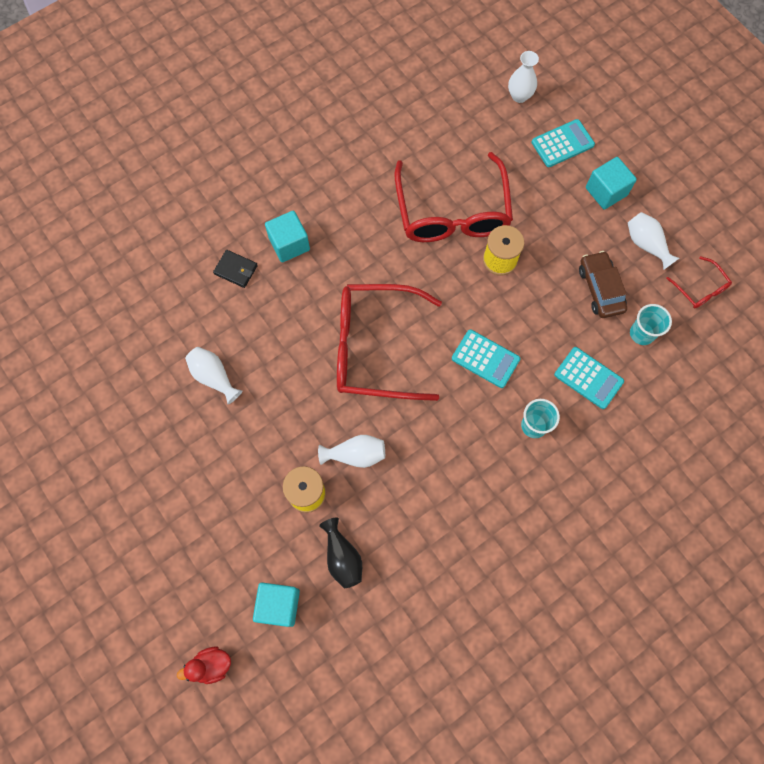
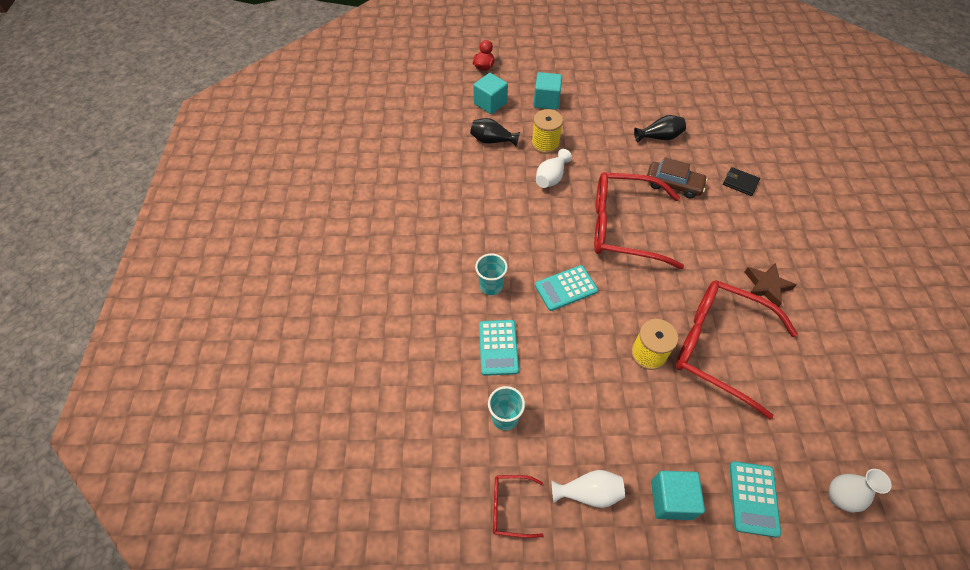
camera: 125 degrees right, 15 degrees down
white vase [185,347,242,404] -> black vase [634,115,686,143]
black wallet [213,250,258,288] -> black wallet turned 60 degrees clockwise [723,167,760,196]
turquoise cube [265,211,310,262] -> turquoise cube moved to [534,72,562,110]
red glasses [337,284,442,401] -> red glasses turned 120 degrees counterclockwise [594,172,684,269]
turquoise calculator [554,347,624,409] -> turquoise calculator turned 75 degrees counterclockwise [479,320,519,376]
brown car [579,251,627,318] -> brown car moved to [647,157,708,198]
none -> brown star [745,263,797,307]

